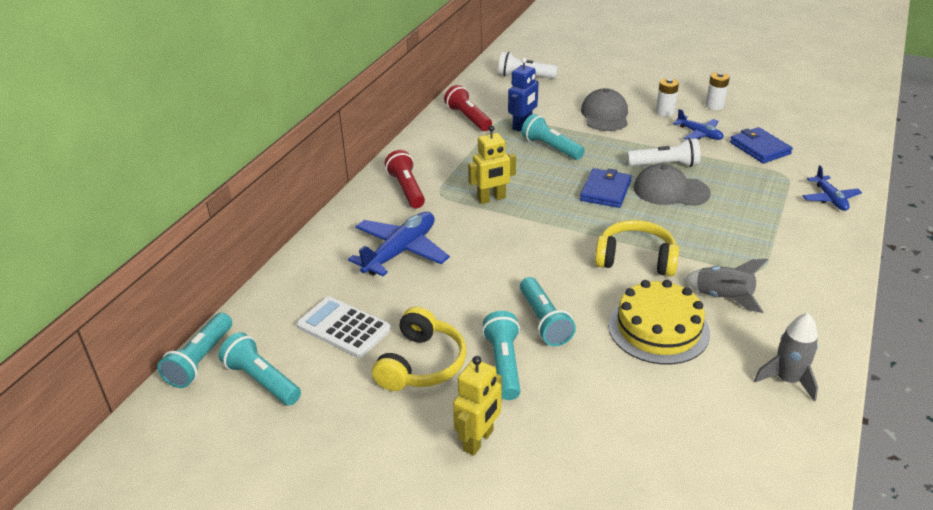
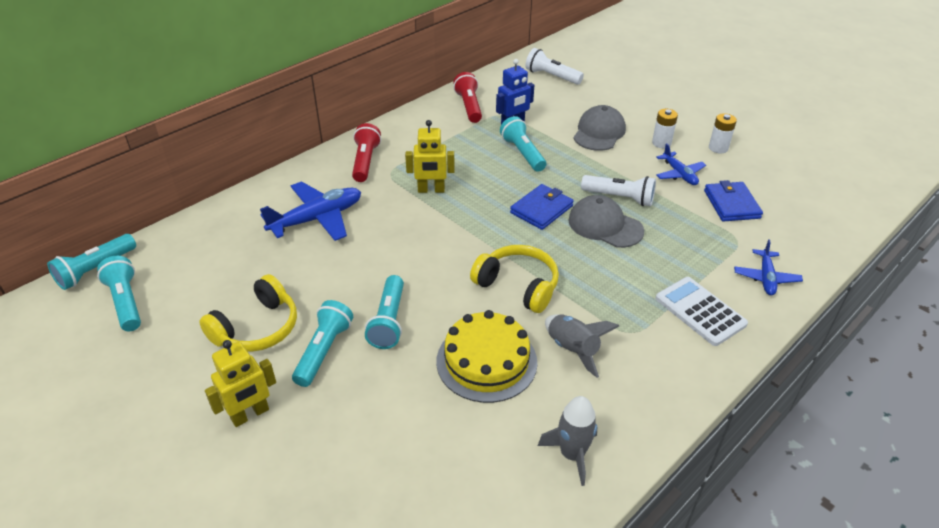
camera: 20 degrees right, 5 degrees up
white calculator [296,296,391,358] -> white calculator moved to [655,277,748,346]

